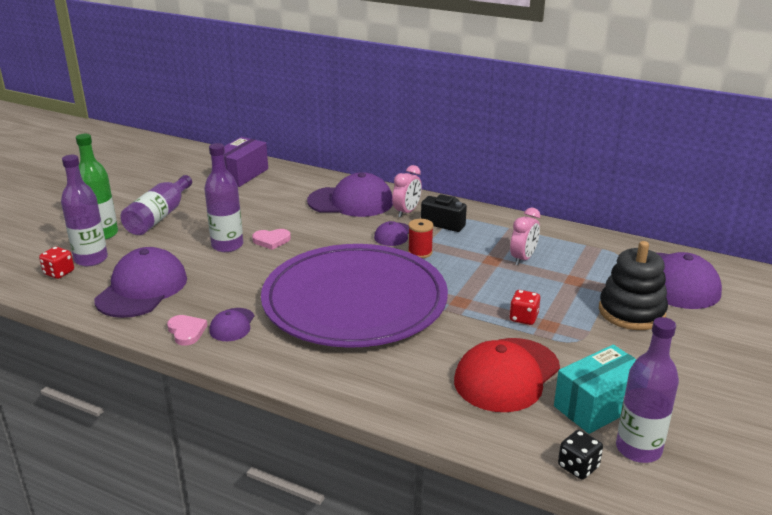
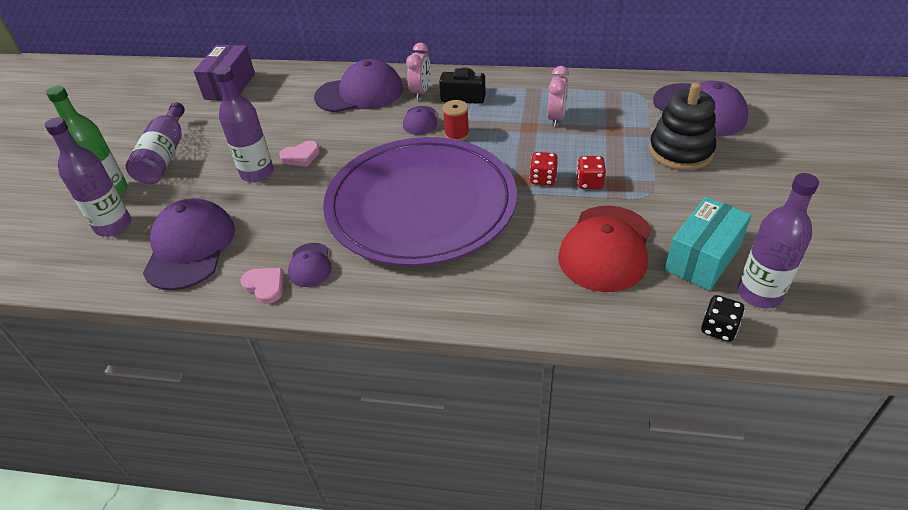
camera: 15 degrees left, 15 degrees up
red dice [39,247,74,279] -> red dice moved to [530,152,558,185]

